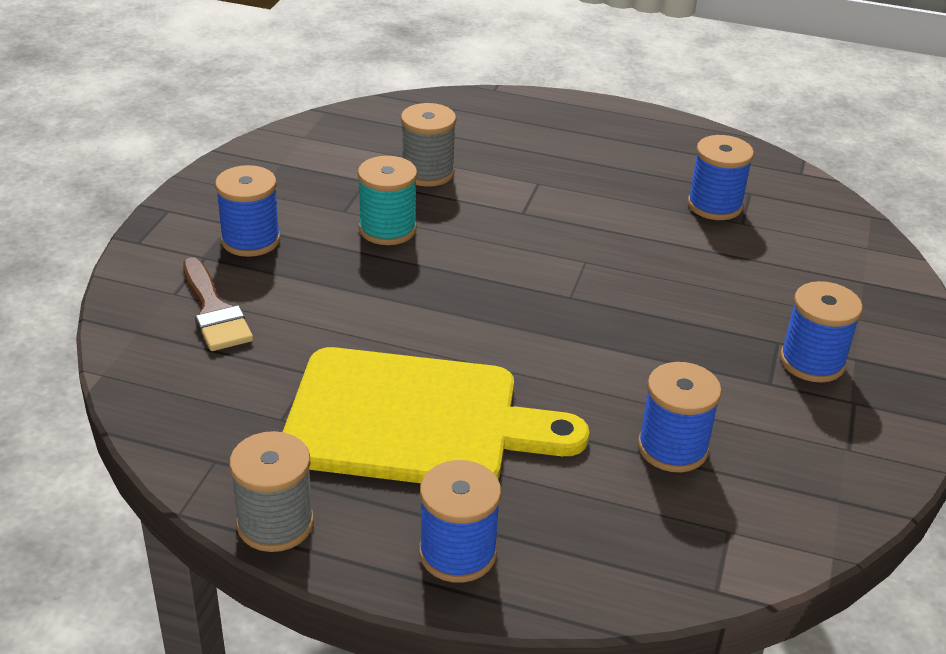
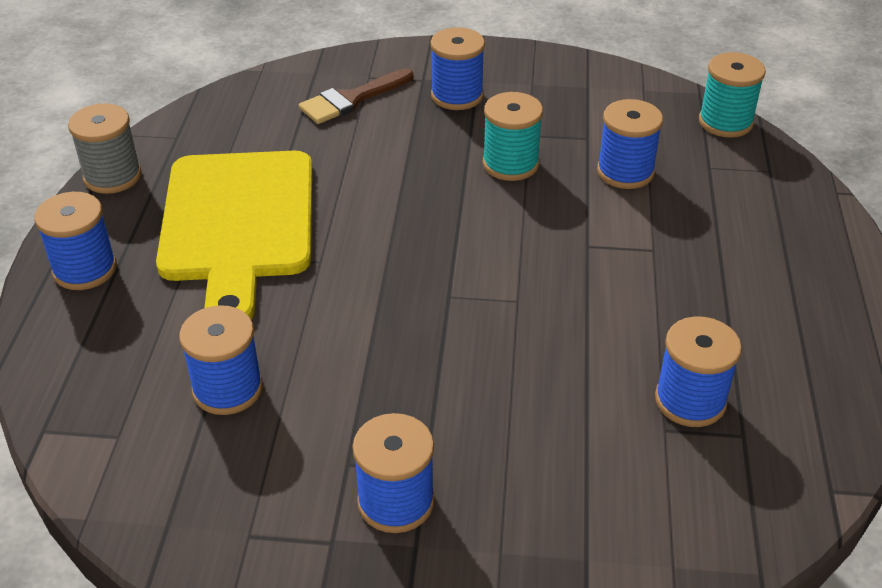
camera: 80 degrees right, 5 degrees up
grey spool [401,103,456,187] -> blue spool [597,99,663,189]
none -> turquoise spool [699,52,766,138]

